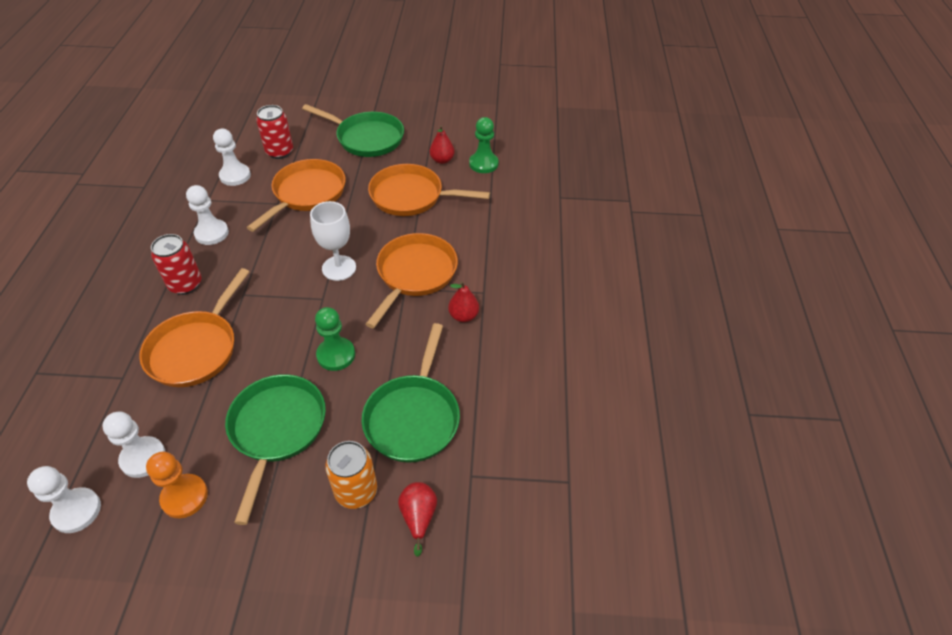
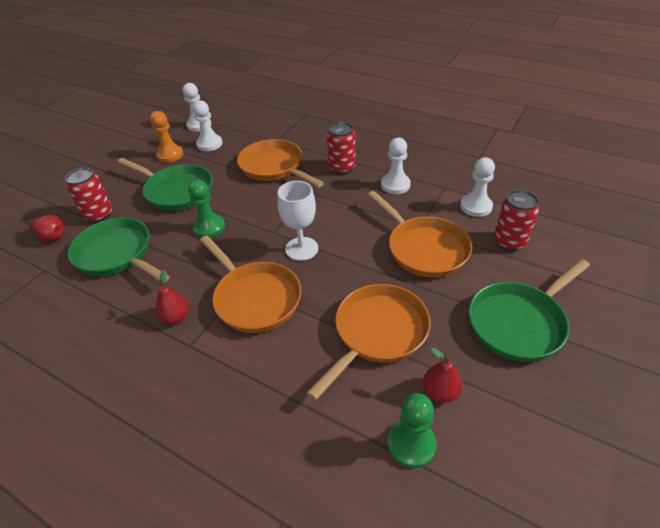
camera: 120 degrees right, 5 degrees down
orange can [325,441,377,509] -> red can [65,168,112,223]

